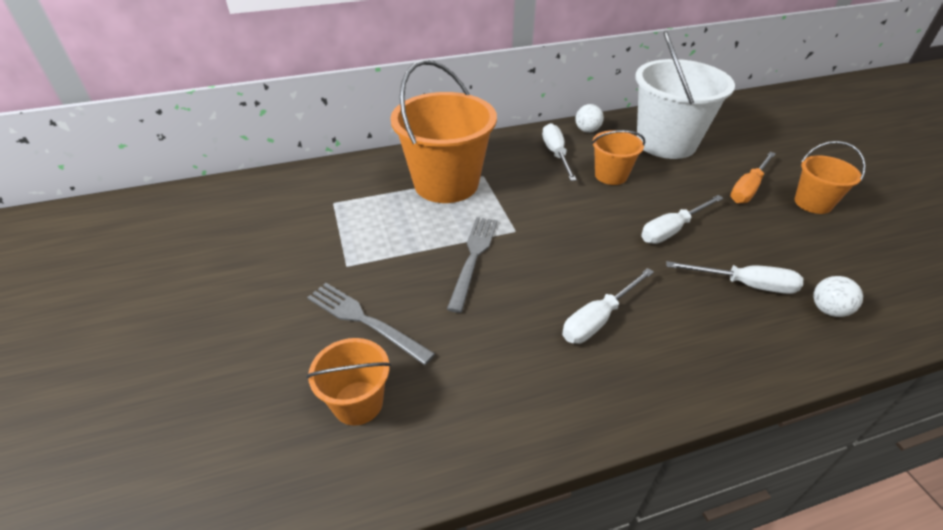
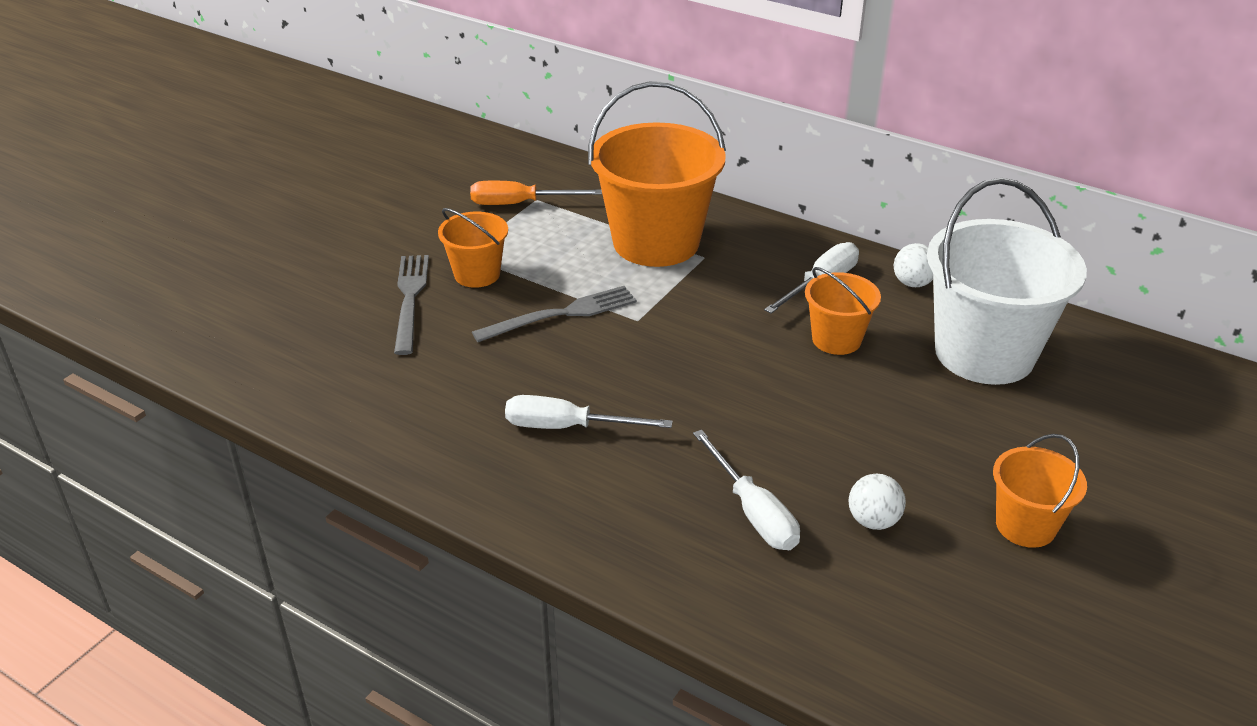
camera: 50 degrees right, 5 degrees down
orange bucket [306,338,391,426] -> orange bucket moved to [438,208,508,288]
white screwdriver [641,195,723,244] -> none
orange screwdriver [730,152,776,203] -> orange screwdriver moved to [470,181,602,205]
white ball [813,276,863,317] -> white ball moved to [849,474,906,530]

